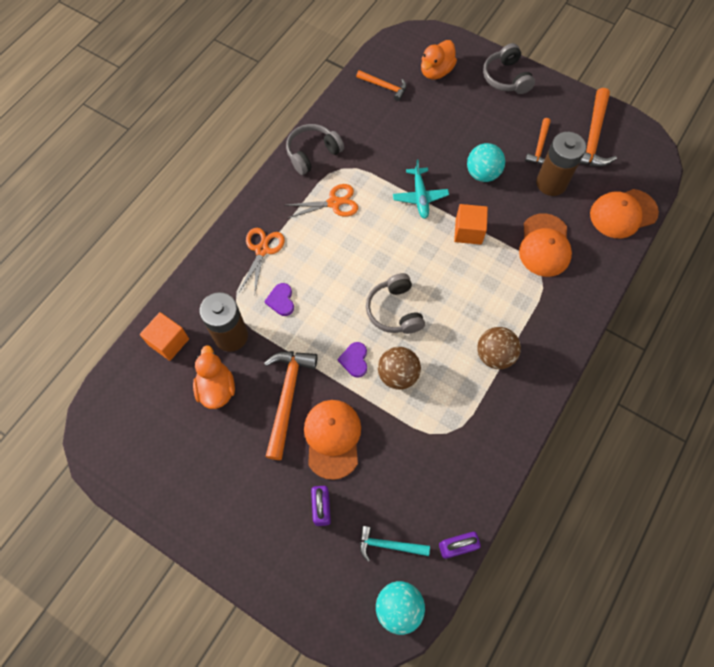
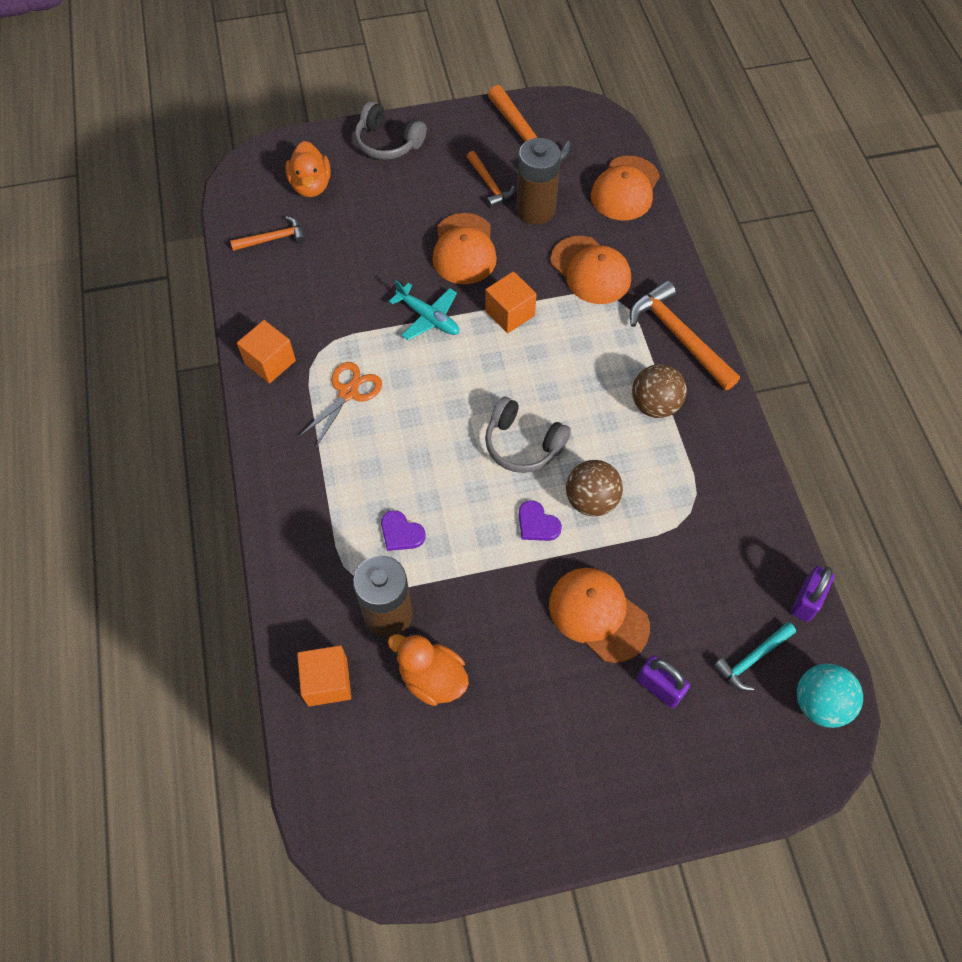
camera: 45 degrees left, 5 degrees down
orange scissors [239,228,285,296] -> none
orange hammer [264,351,318,460] -> orange hammer moved to [630,280,740,390]
grey headphones [286,124,344,175] -> orange cube [237,320,296,383]
turquoise ball [467,143,505,182] -> orange cap [432,213,497,284]

